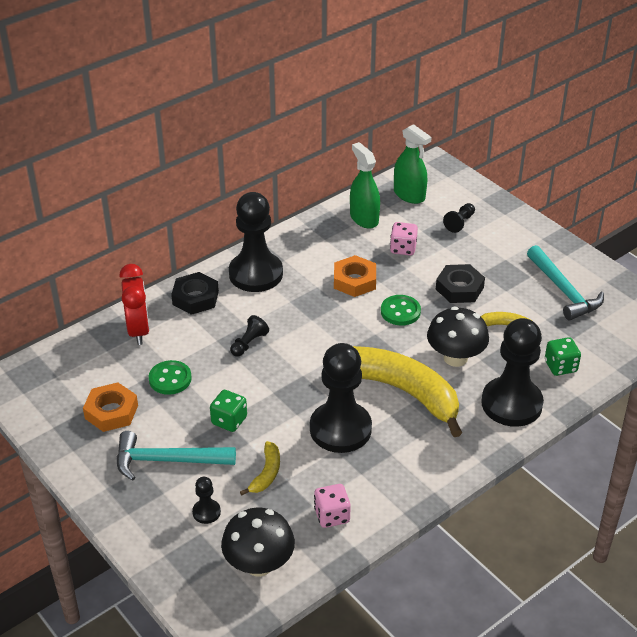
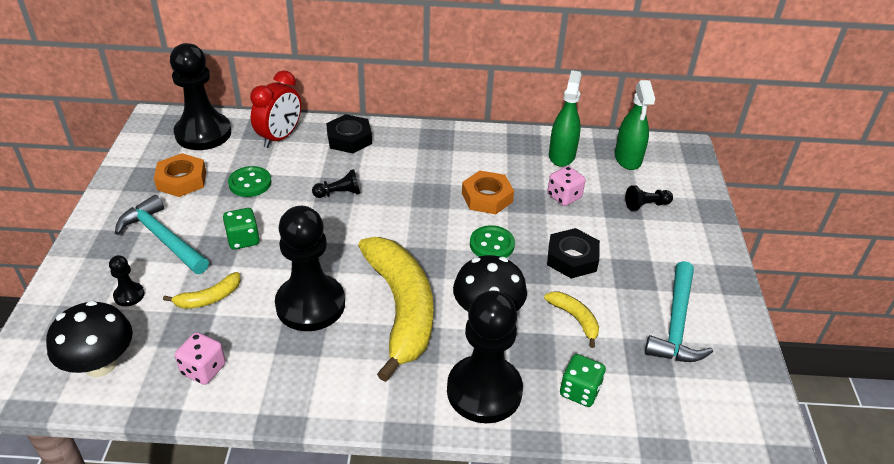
camera: 40 degrees right, 0 degrees up
black pawn [229,192,283,292] -> black pawn moved to [170,43,231,150]

